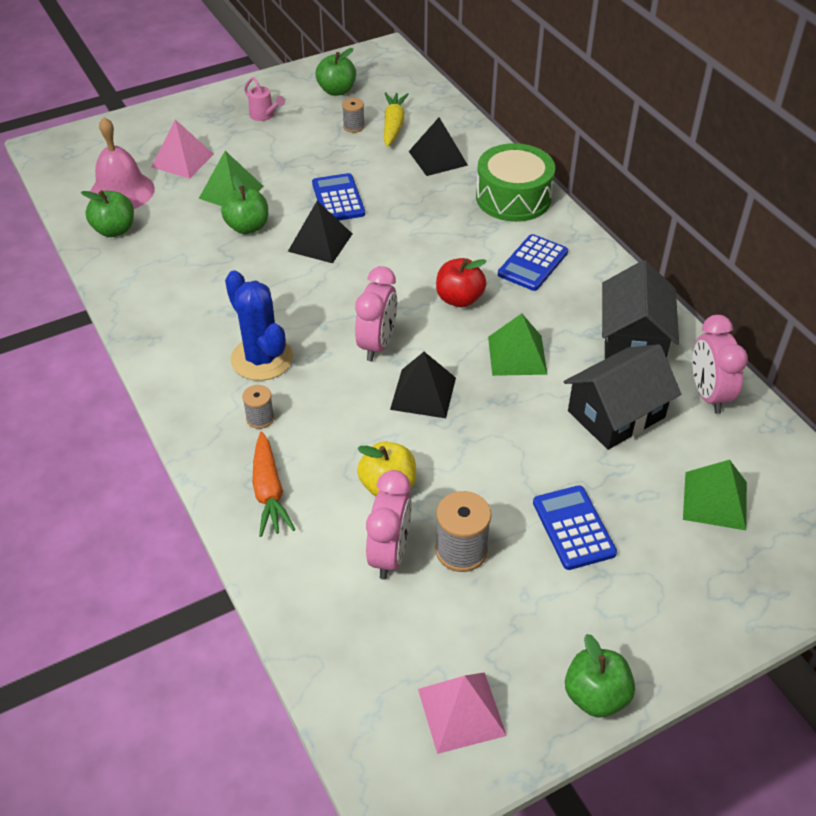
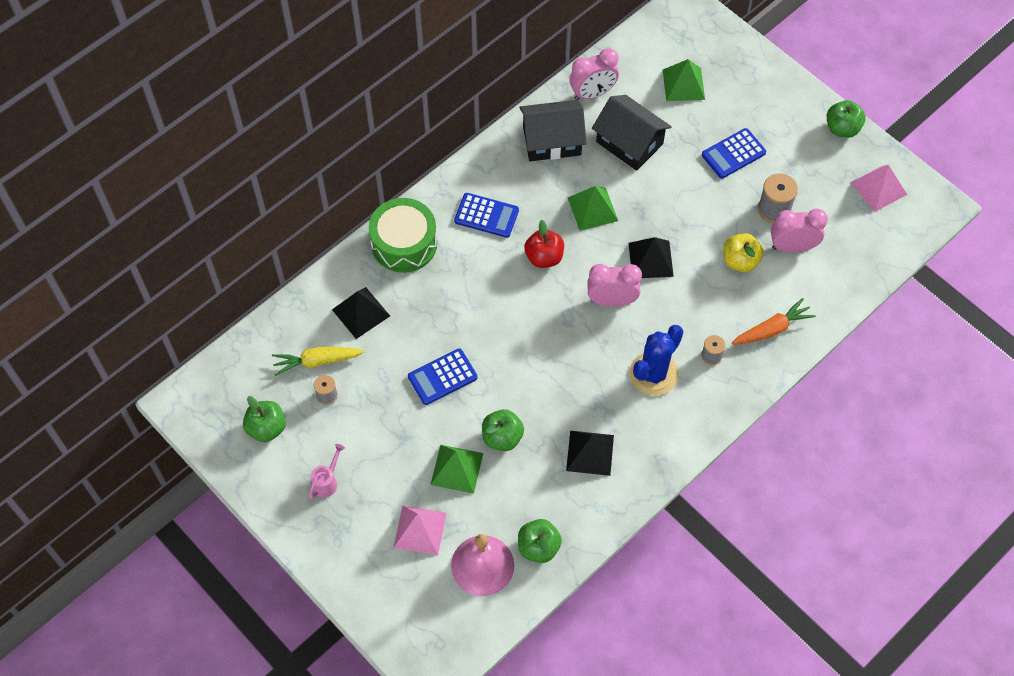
camera: 105 degrees left, 15 degrees up
black pyramid [288,201,352,263] -> black pyramid moved to [566,431,614,476]

